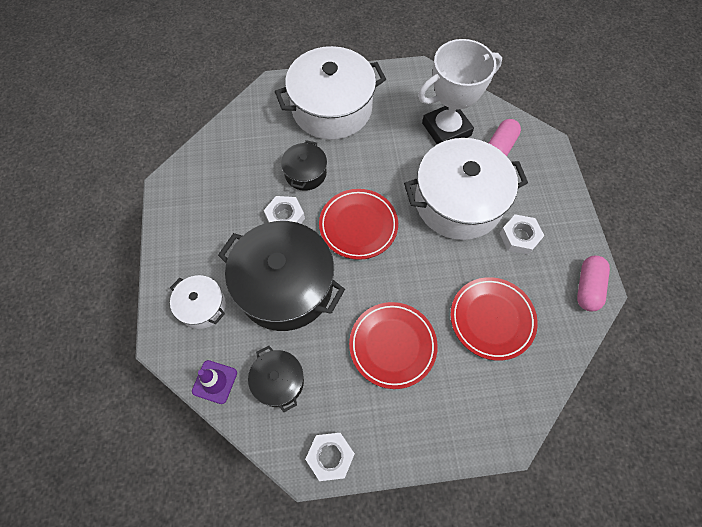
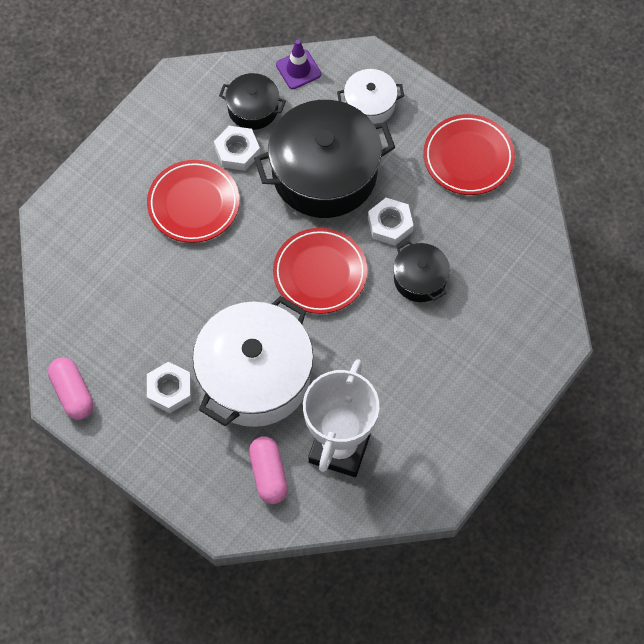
camera: 135 degrees right, 0 degrees up
white pot [275,46,386,140] -> none
white nut [305,433,355,481] -> white nut moved to [214,126,260,171]
red plate [451,277,538,361] -> red plate moved to [423,114,515,195]

